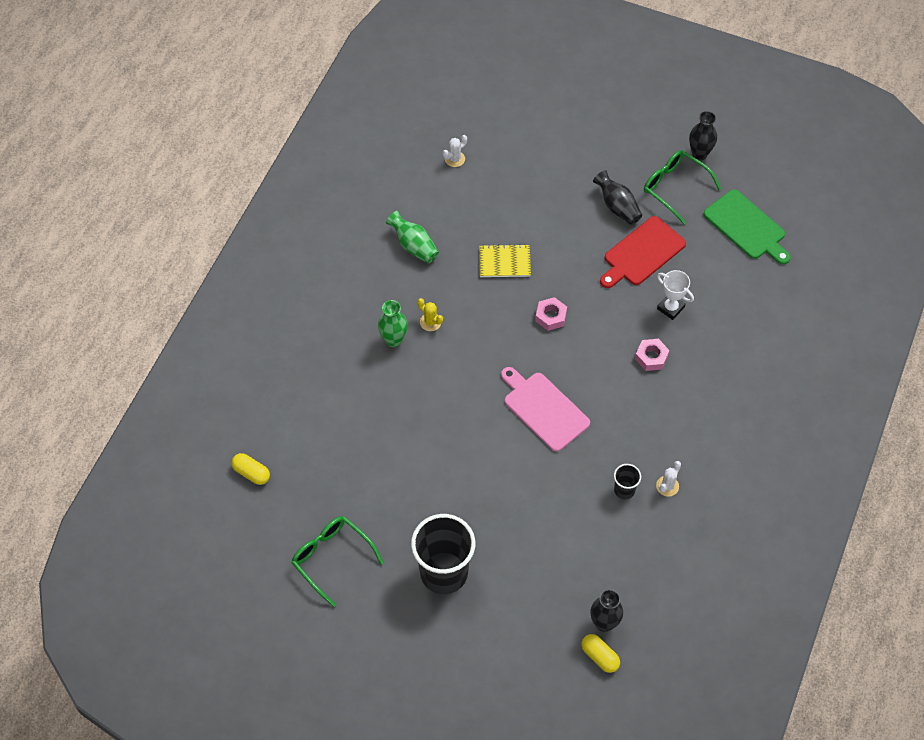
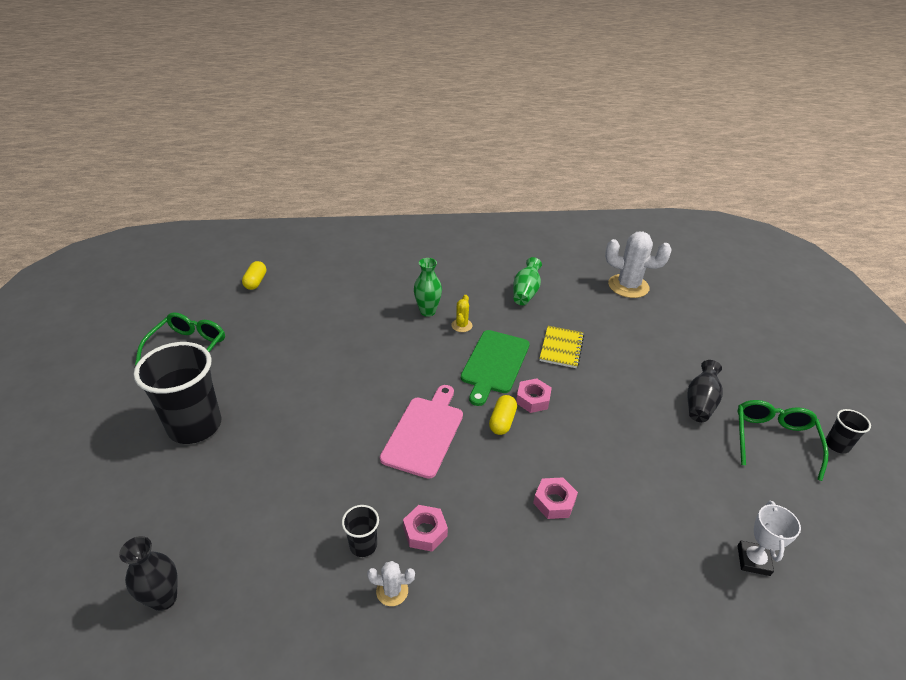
camera: 60 degrees right, 20 degrees down
white cactus [443,135,467,167] -> white cactus [605,232,672,298], size x2.10
yellow notebook [479,244,531,277] -> yellow notebook turned 45 degrees clockwise [539,326,584,368]
yellow capsule [582,634,620,673] -> yellow capsule moved to [489,395,517,435]
red cutting board [600,216,686,288] -> none
white trophy [657,270,694,320] -> white trophy moved to [738,501,801,576]
black vase [689,111,717,160] -> black cup [826,409,871,454]
green cutting board [704,189,791,265] -> green cutting board moved to [461,330,530,406]
none -> pink nut [403,505,448,552]

